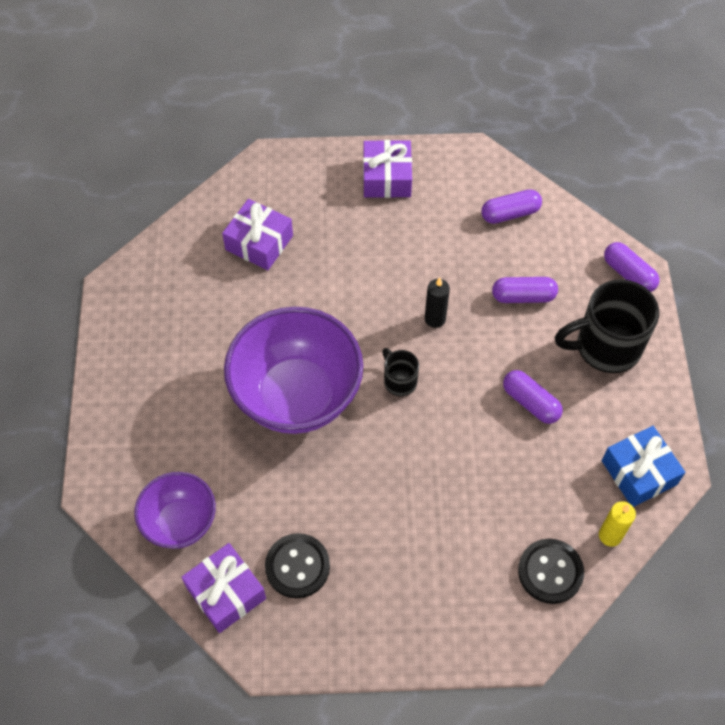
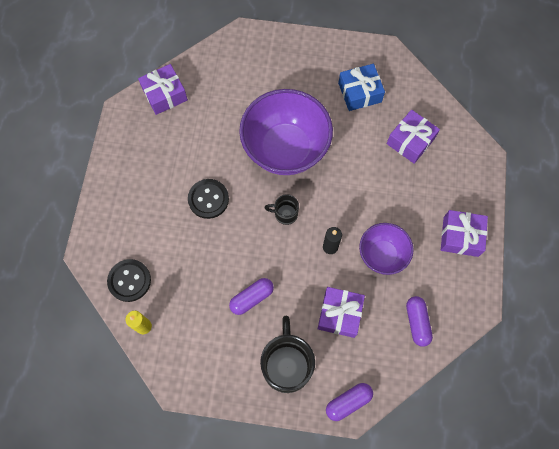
camera: 100 degrees right, 10 degrees up
purple bowl [134,472,216,549] -> purple bowl moved to [359,223,414,275]
black button [265,533,330,598] -> black button moved to [188,179,229,219]
black mug [382,348,419,396] -> black mug turned 150 degrees counterclockwise [264,194,299,225]
purple capsule [492,277,558,303] -> purple gift [318,287,365,338]
blue gift [602,426,685,507] -> blue gift moved to [338,64,385,111]

